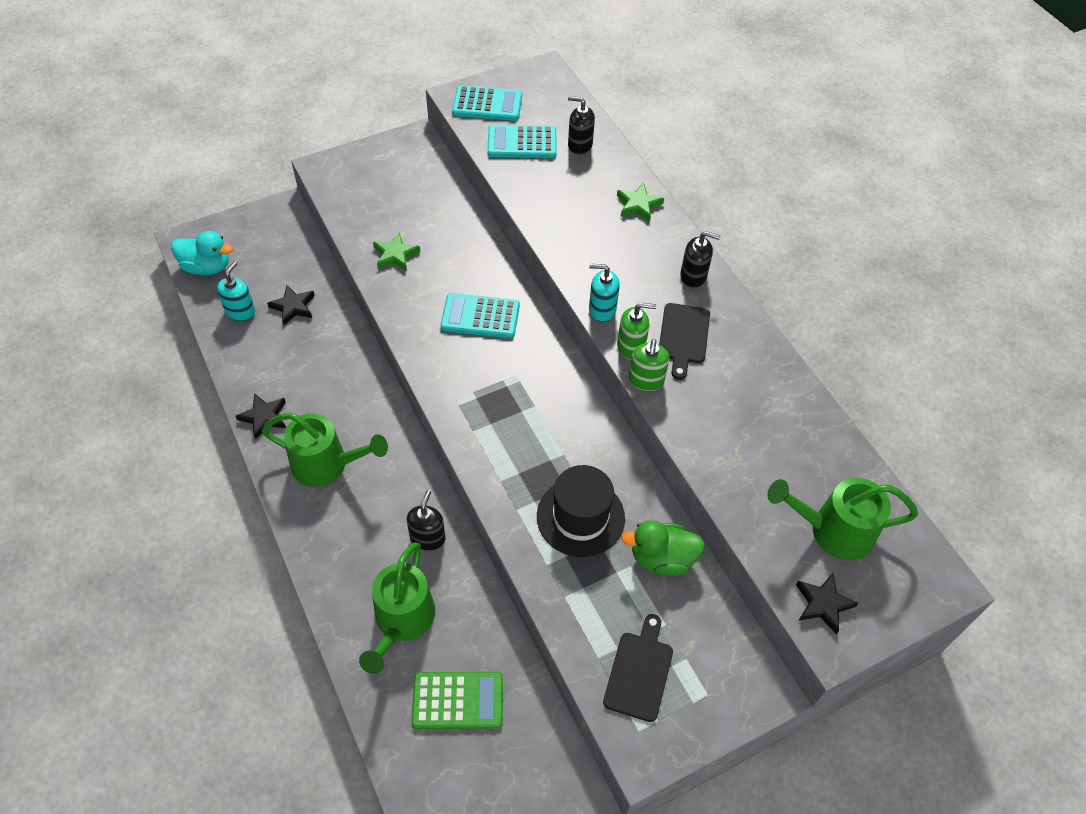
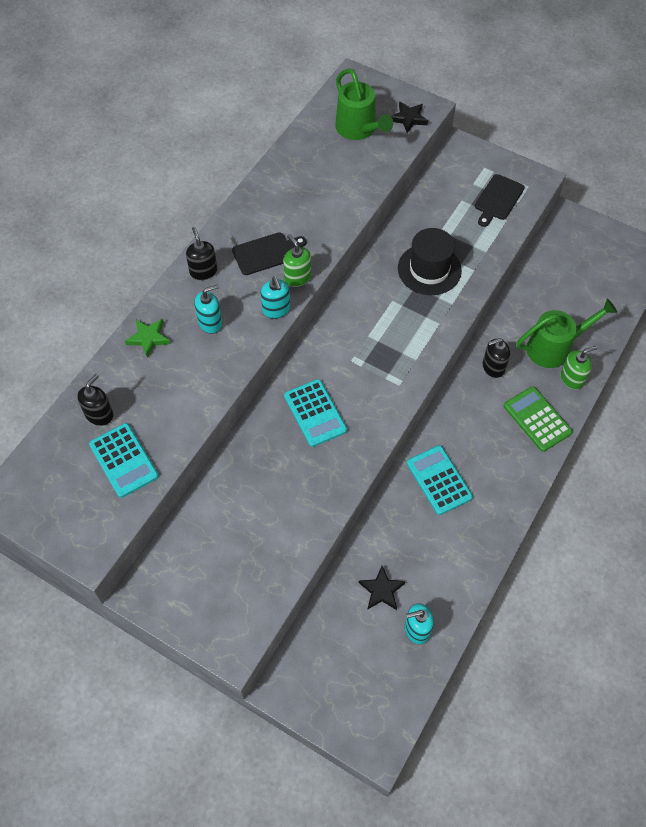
camera: 120 degrees left, 5 degrees up
turquoise duck [171,231,233,275] -> none
black star [236,393,286,439] -> none
green watering can [262,413,388,487] -> none
green star [373,233,420,271] -> none
green calculator [411,672,503,729] -> green calculator moved to [504,386,573,452]
turquoise calculator [452,85,522,121] -> turquoise calculator moved to [407,445,473,515]
black soap dispenser [568,96,595,155] -> black soap dispenser turned 135 degrees counterclockwise [77,374,113,426]
black cutting board [603,614,673,722] -> black cutting board turned 45 degrees counterclockwise [475,174,525,227]
green duck [621,520,705,576] -> none
green soap dispenser [629,339,669,391] -> green soap dispenser moved to [561,346,598,389]
none -> turquoise soap dispenser [194,284,222,334]

